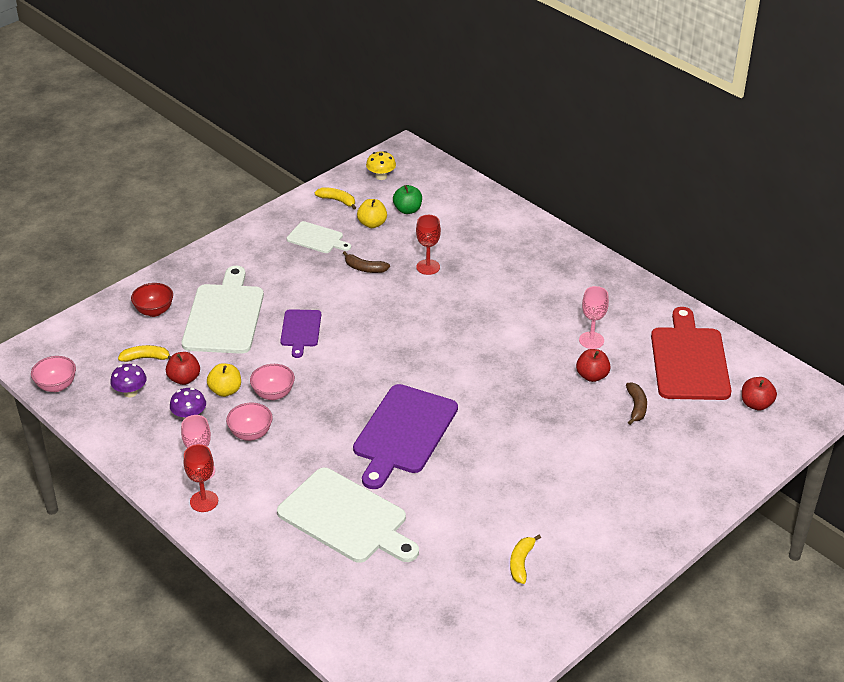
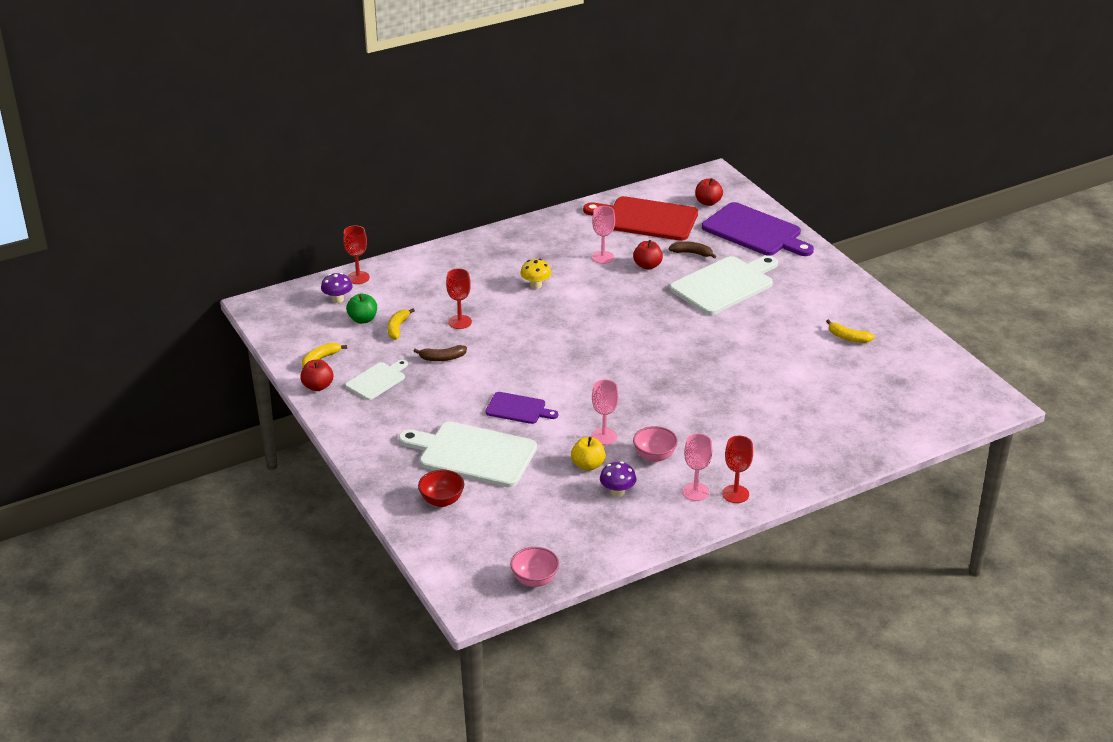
camera: 75 degrees left, 5 degrees down
purple mushroom [110,364,147,397] -> purple mushroom moved to [321,273,353,303]
yellow banana [118,345,171,362] -> yellow banana moved to [387,309,415,340]
red apple [166,352,200,385] -> red apple moved to [300,359,333,391]
pink bowl [250,364,295,400] -> pink goblet [591,380,619,445]
white cutting board [277,468,419,563] -> white cutting board moved to [670,256,778,315]
brown banana [343,251,390,273] -> brown banana turned 45 degrees clockwise [413,345,467,361]
purple cutting board [353,384,458,489] -> purple cutting board moved to [702,202,814,256]
yellow apple [357,199,387,228] -> none
yellow mushroom [366,151,396,180] -> yellow mushroom moved to [520,259,552,289]
none -> red goblet [343,225,370,284]

